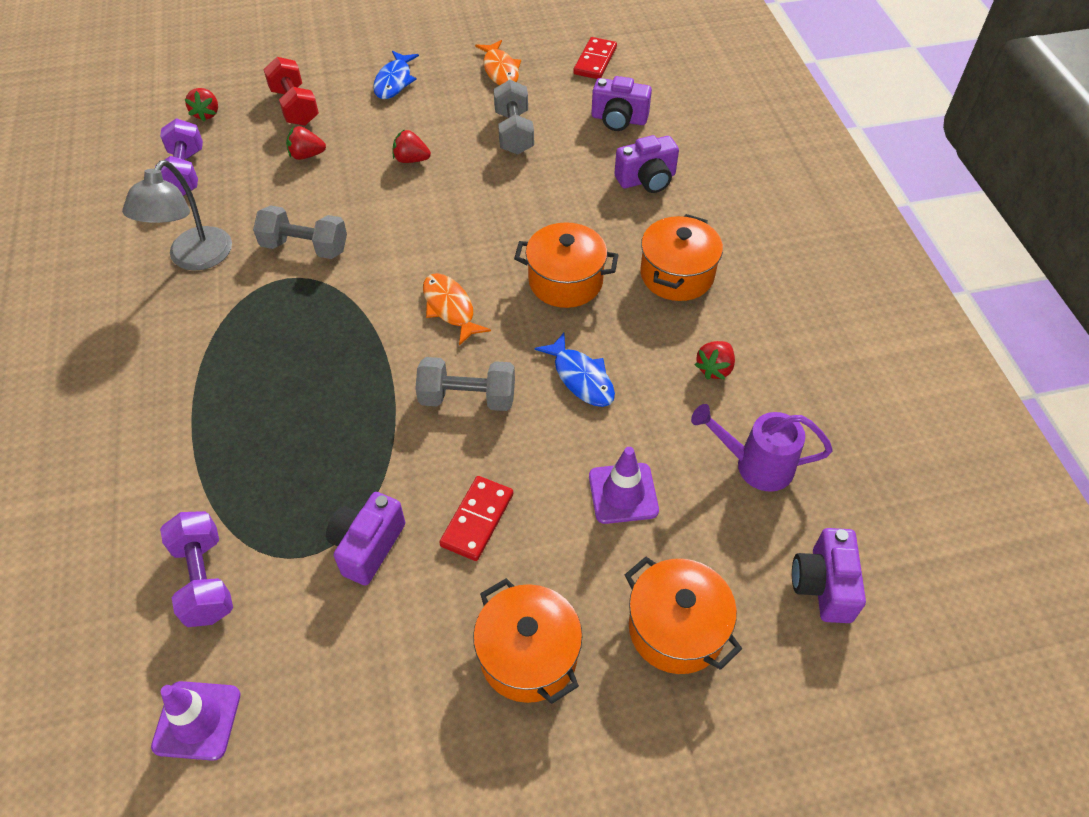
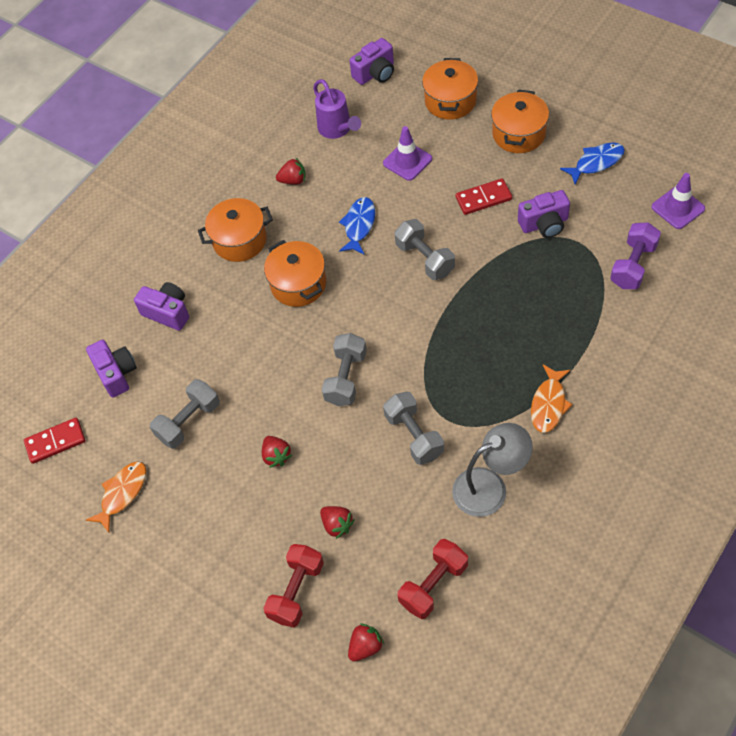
camera: 125 degrees left, 5 degrees up
purple dumbbell [155,118,203,196] -> red dumbbell [398,539,468,619]
blue fish [373,51,419,99] -> blue fish moved to [560,142,625,185]
orange fish [423,273,491,346] -> orange fish moved to [531,364,573,433]
none -> grey dumbbell [322,333,367,406]

